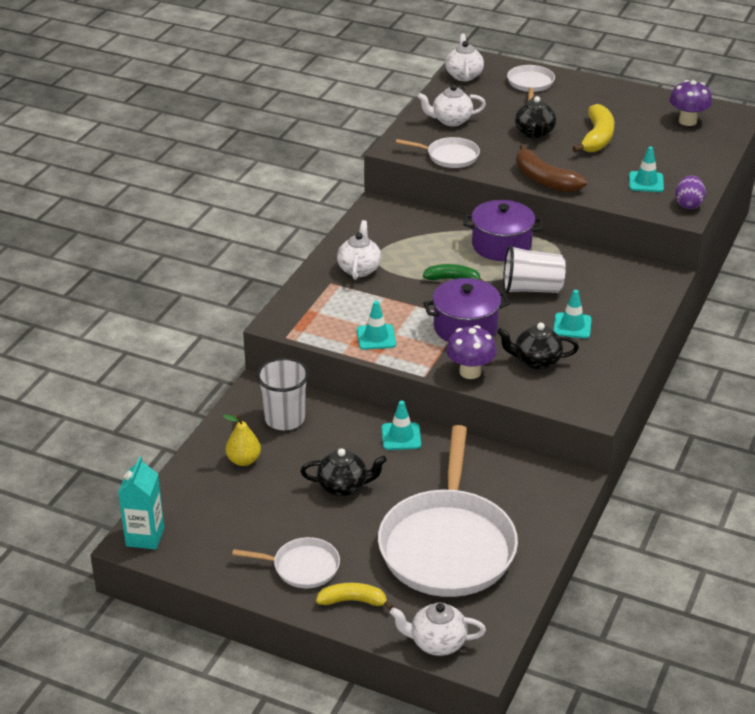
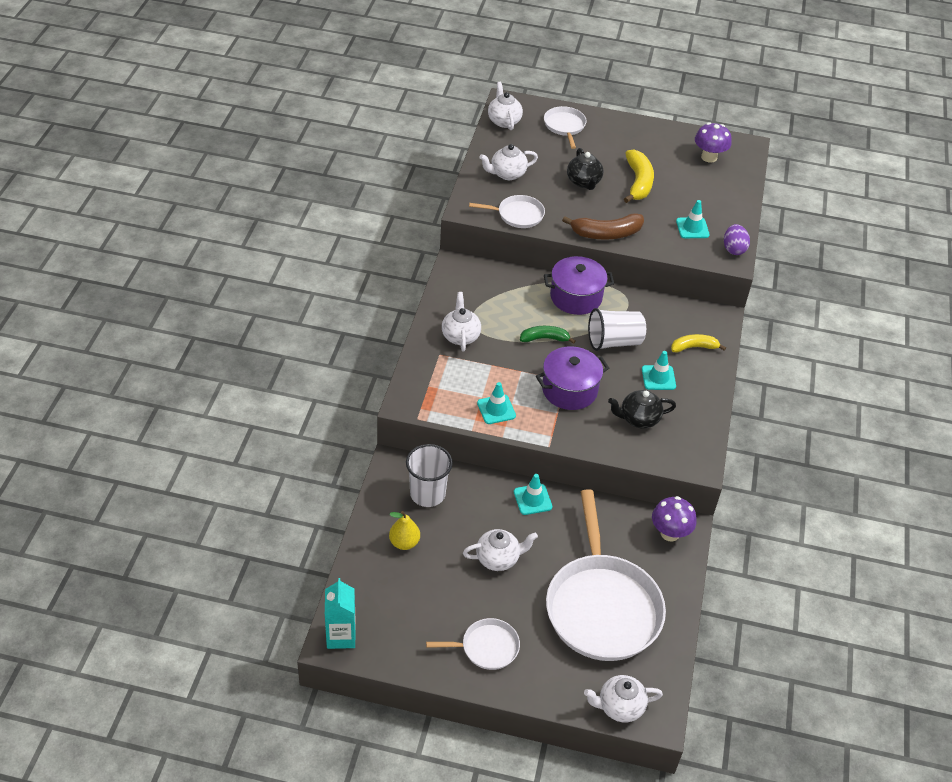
camera: 15 degrees left, 10 degrees up
black teapot [300,448,387,497] -> white teapot [463,529,538,571]
yellow banana [316,583,393,610] -> yellow banana moved to [671,334,726,353]
purple mushroom [446,325,497,379] -> purple mushroom moved to [652,496,697,542]
brown banana [516,144,587,192] -> brown banana turned 45 degrees counterclockwise [562,213,644,240]

